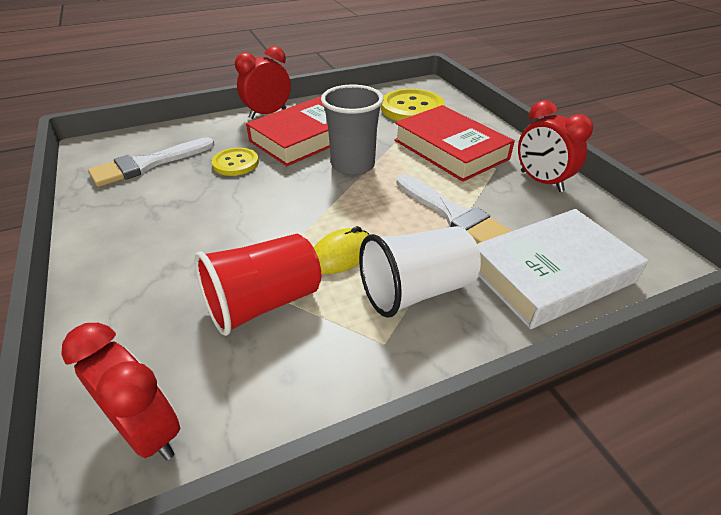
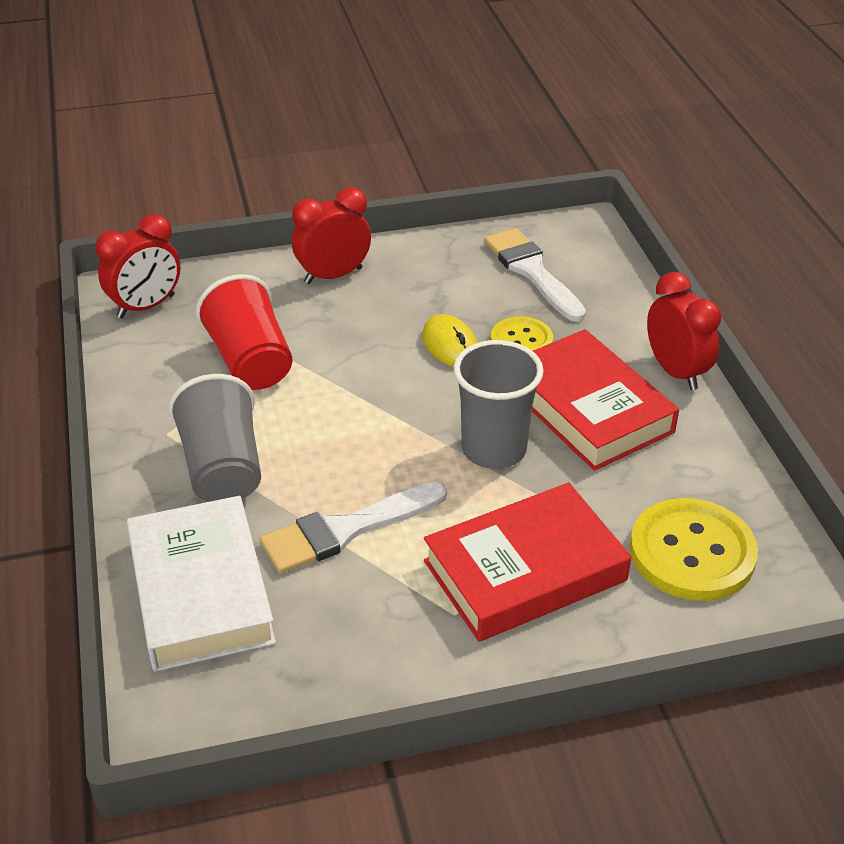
camera: 100 degrees right, 0 degrees up
yellow mouse [314,226,370,274] -> yellow mouse moved to [422,314,478,367]
white cup [359,226,481,318] -> grey cup [168,374,261,502]
red clock [518,100,593,192] -> red clock moved to [292,187,371,284]

